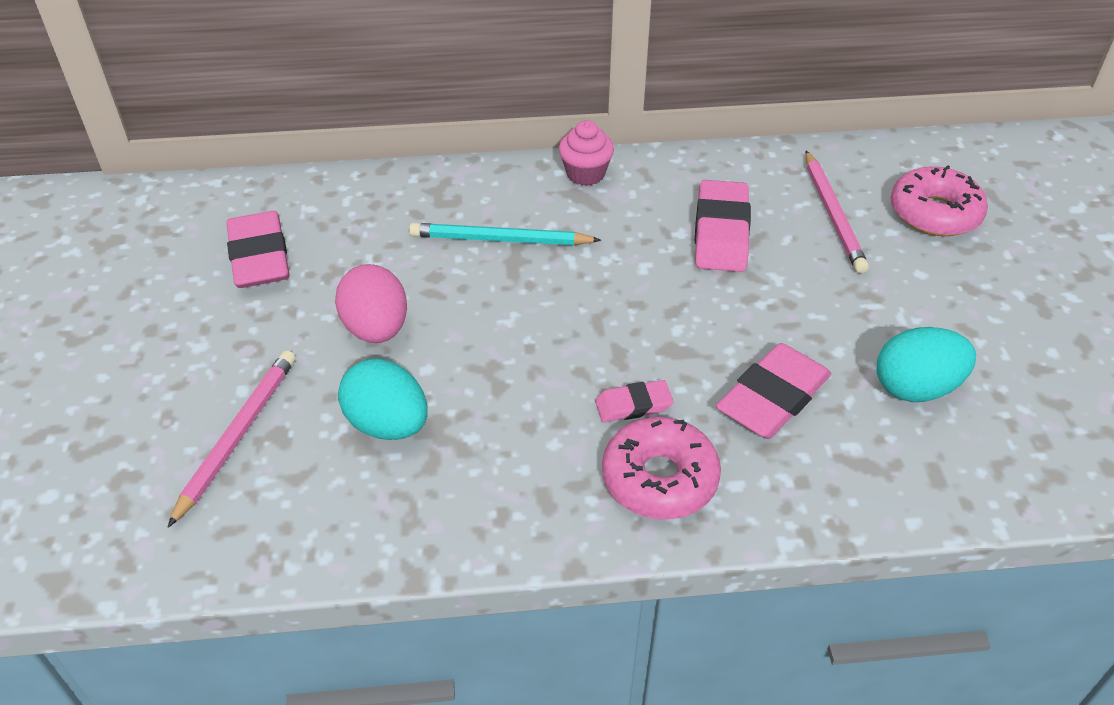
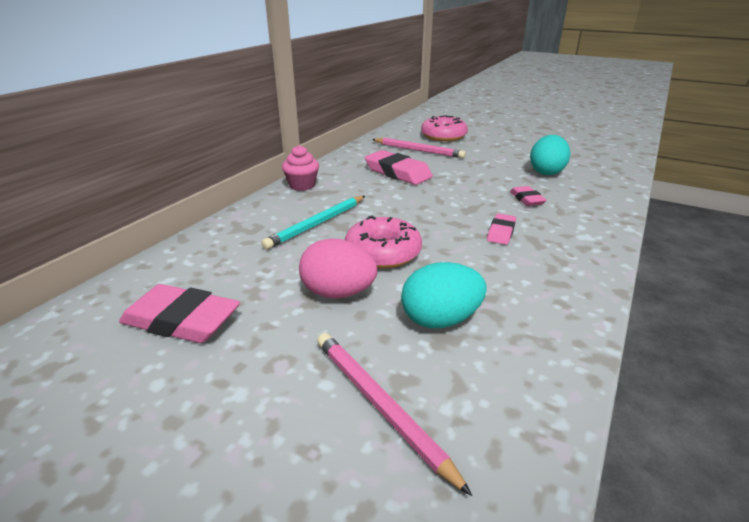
camera: 55 degrees left, 15 degrees down
pink donut [602,417,721,519] -> pink donut moved to [344,215,422,268]
pink eraser [716,343,831,439] -> pink eraser [510,186,547,206], size x0.55

